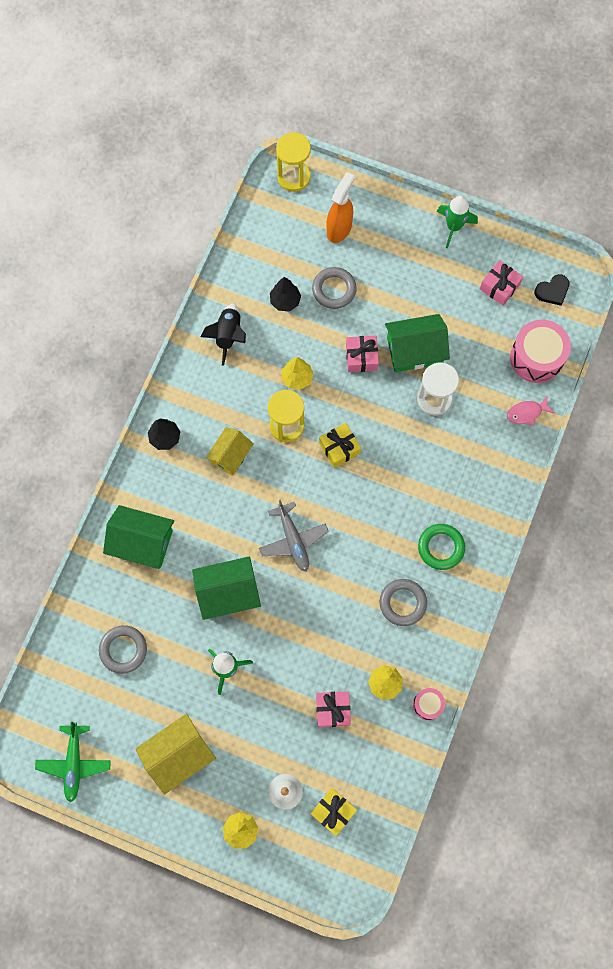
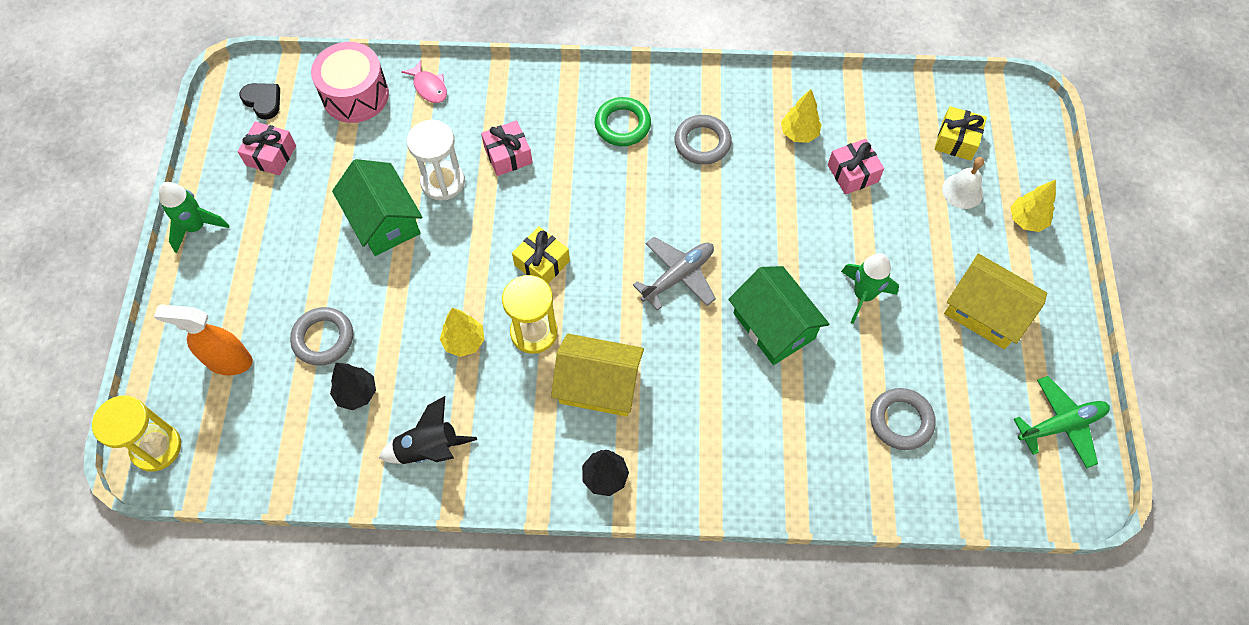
camera: 110 degrees left, 10 degrees down
green house [103,505,174,569] -> none
yellow house [206,427,254,476] -> yellow house [551,334,644,417], size x1.50
pink gift [346,336,379,372] -> pink gift moved to [481,120,532,176]
pink drum [413,688,445,720] -> none

